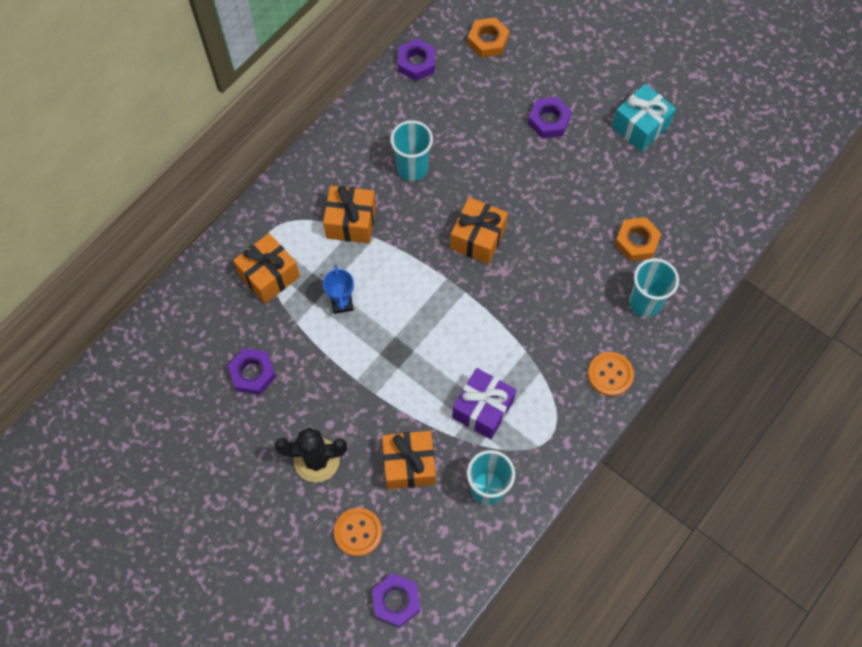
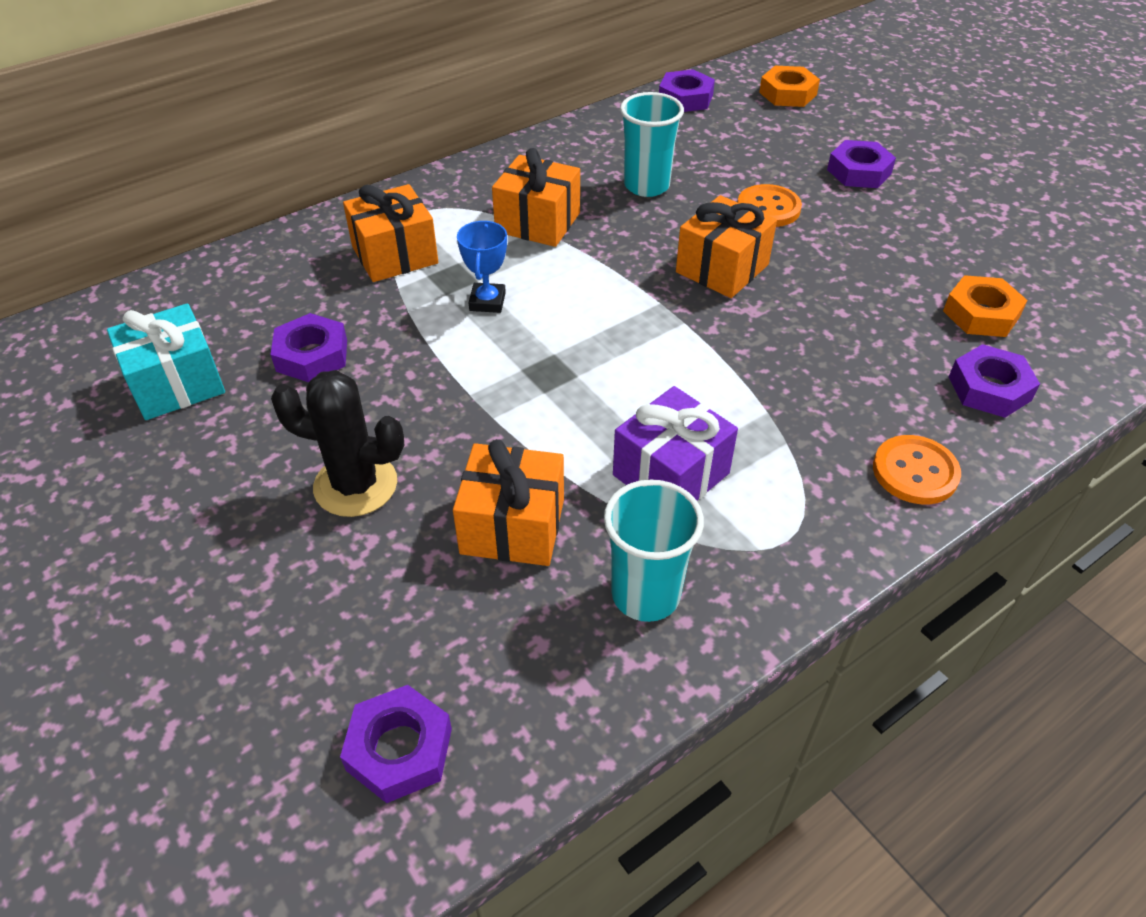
camera: 15 degrees right, 20 degrees down
orange button [334,508,382,557] -> orange button moved to [738,184,802,227]
turquoise gift [612,84,676,152] -> turquoise gift moved to [107,303,225,420]
turquoise cup [629,258,679,317] -> purple nut [949,344,1040,418]

